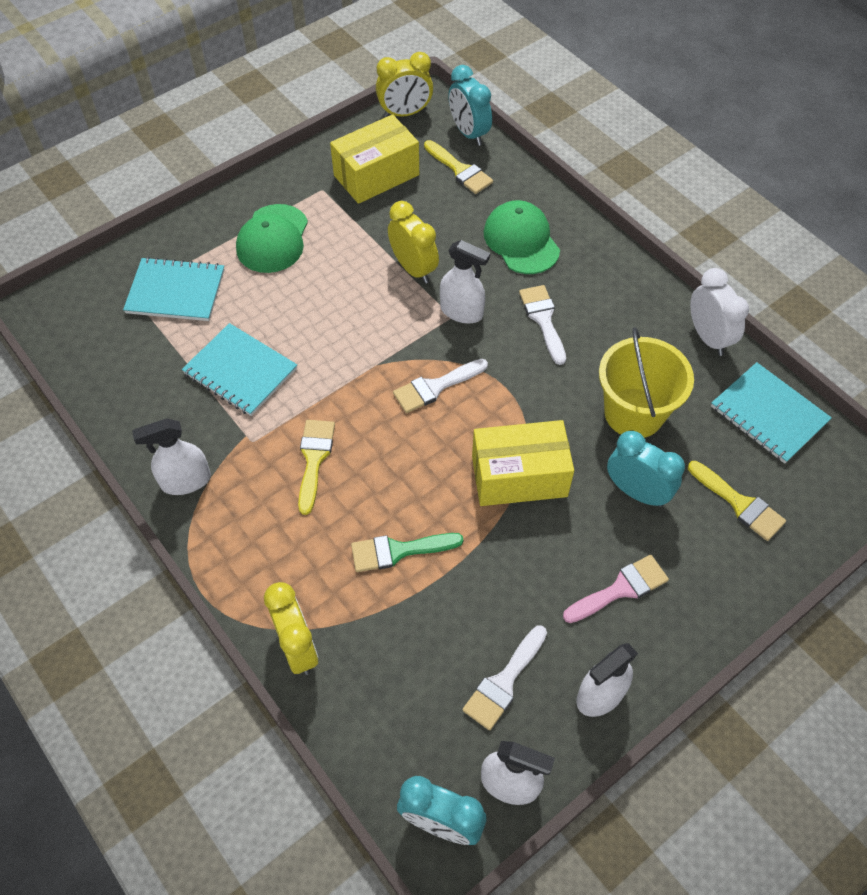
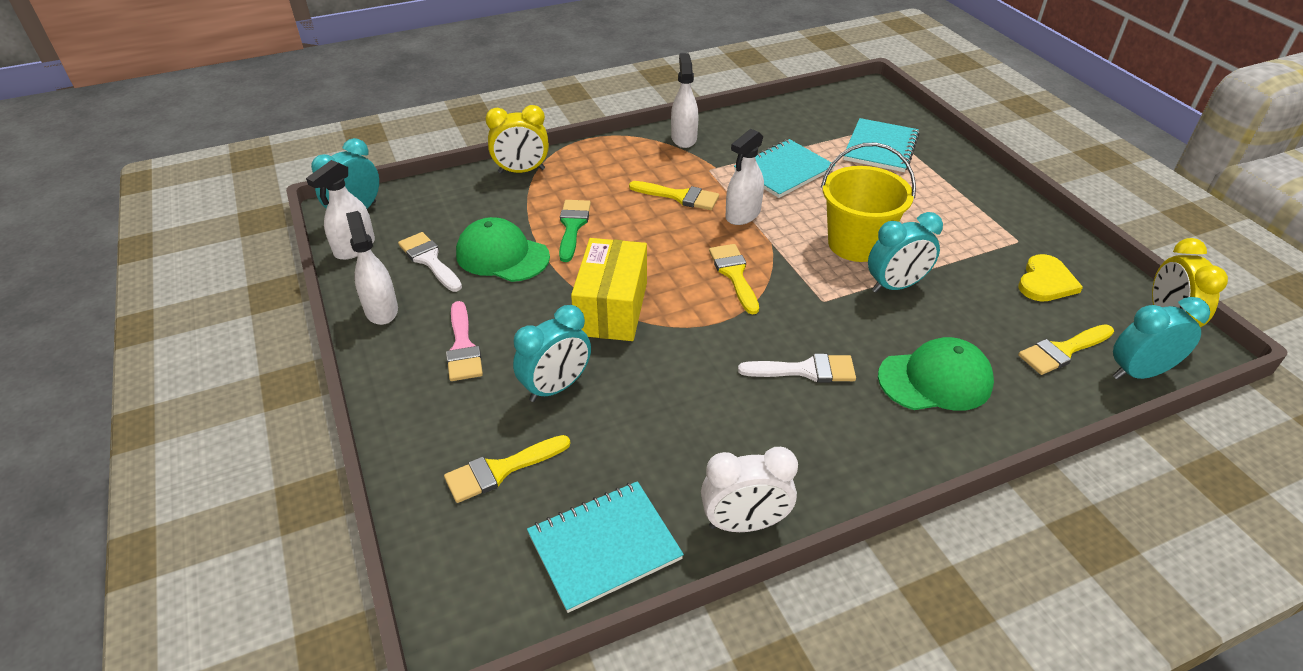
camera: 105 degrees right, 15 degrees down
green cap [236,204,308,273] -> green cap moved to [456,217,550,282]
yellow box [330,114,419,204] -> yellow heart [1019,254,1083,302]
yellow clock [388,201,439,284] -> turquoise clock [868,212,943,293]
white brush [393,359,488,413] -> yellow brush [709,244,759,314]
white spray bottle [440,240,490,324] -> white spray bottle moved to [726,129,764,225]
yellow bucket [599,327,694,438] -> yellow bucket moved to [821,142,916,262]

